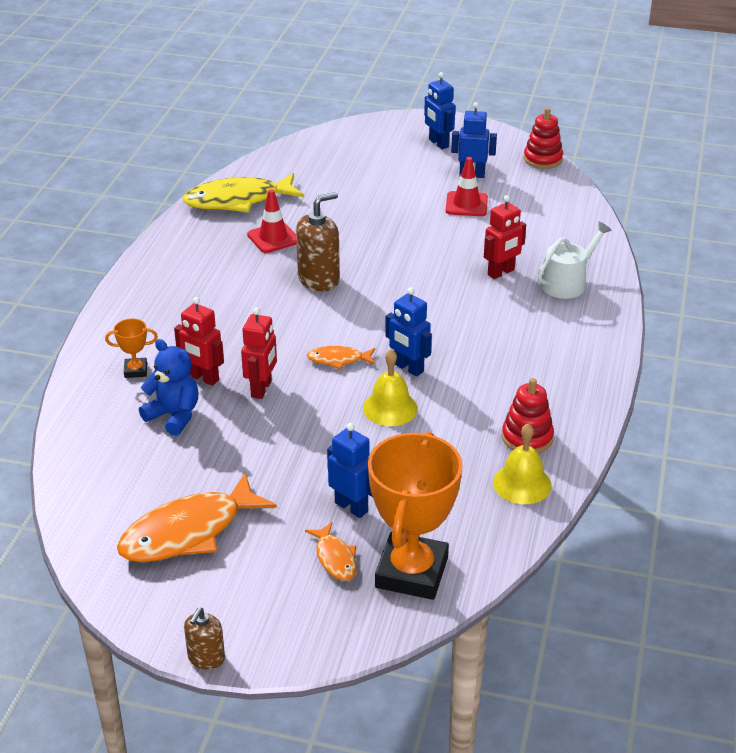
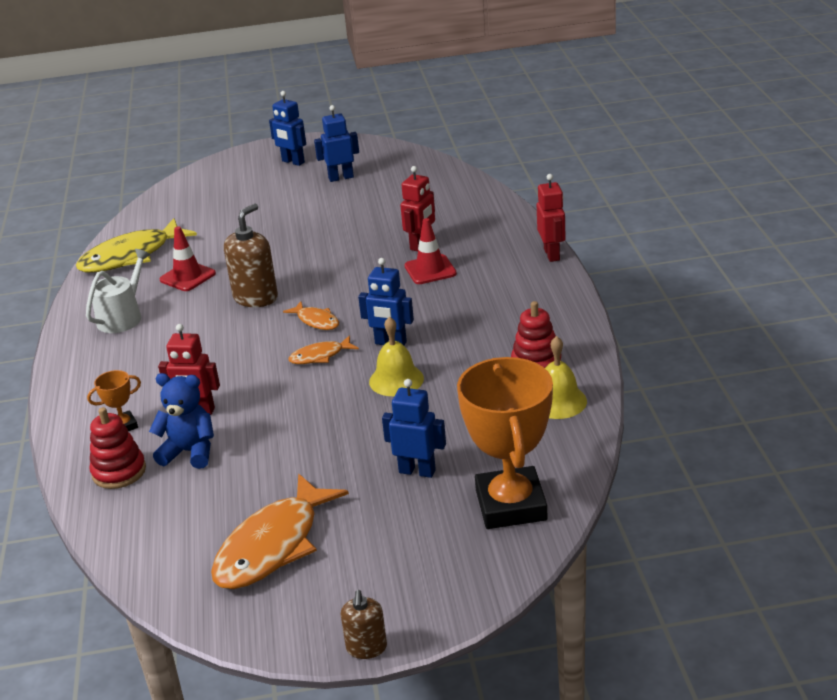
camera: 20 degrees left, 5 degrees down
red robot [241,308,277,399] -> red robot moved to [537,174,566,262]
orange fish [305,522,357,581] -> orange fish moved to [283,301,339,330]
red traffic cone [446,157,488,216] -> red traffic cone moved to [404,218,457,284]
red stacking toy [524,108,563,169] -> red stacking toy moved to [90,407,146,489]
white watering can [537,222,612,299] -> white watering can moved to [86,249,150,333]

